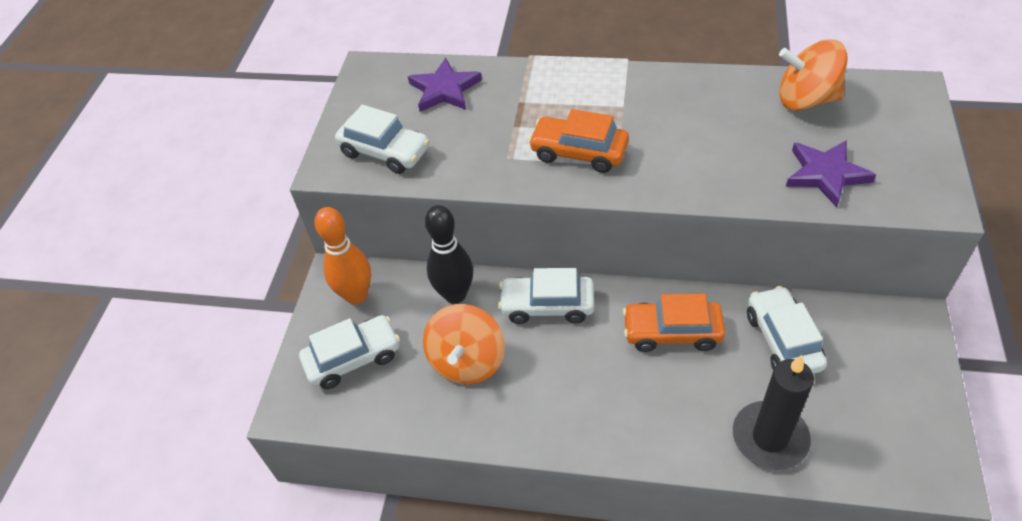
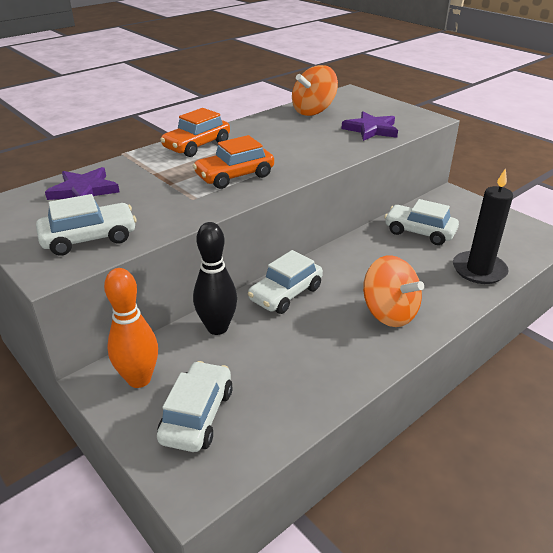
camera: 55 degrees left, 15 degrees down
orange spinning top [423,304,505,384] -> orange spinning top moved to [363,255,424,327]
orange car [623,293,725,352] -> orange car moved to [160,108,230,157]

